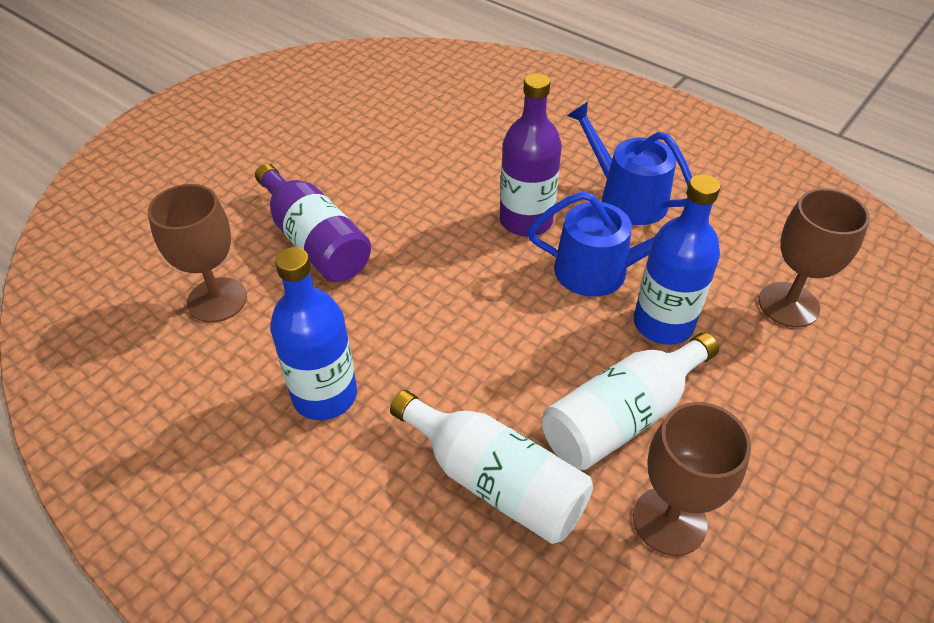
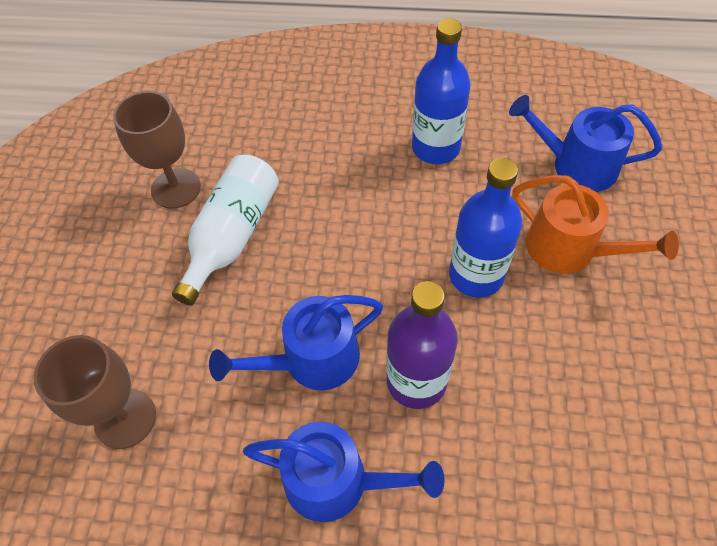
camera: 150 degrees right, 10 degrees up
brown goblet [148,184,247,323] -> blue watering can [509,95,662,192]
purple bottle [255,164,371,282] -> orange watering can [512,175,679,274]
white bottle [390,390,593,544] -> none
blue bottle [634,174,720,345] -> blue bottle moved to [449,158,522,298]

